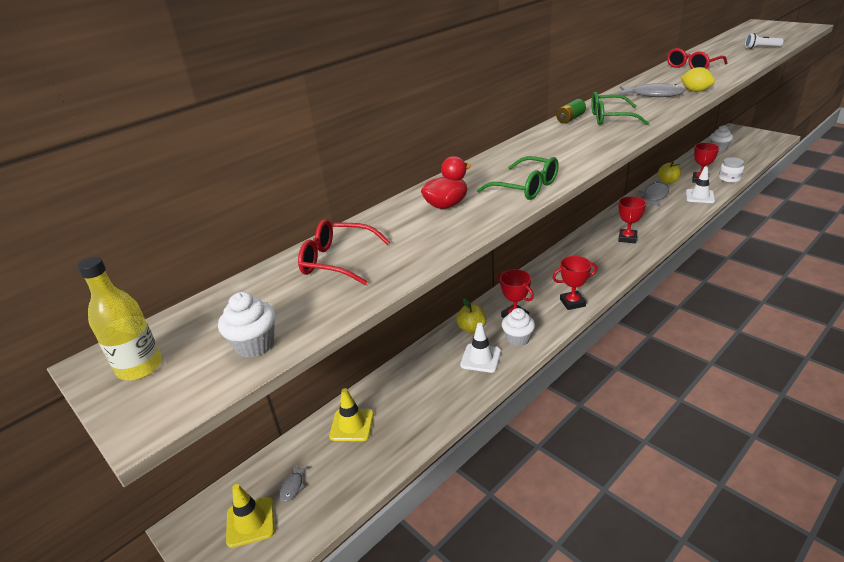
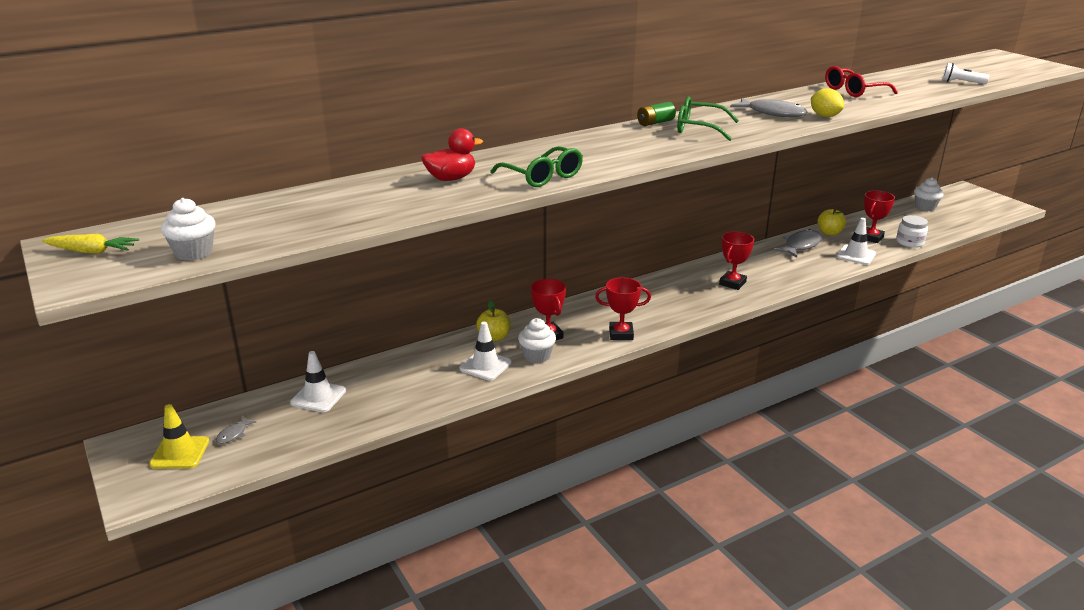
camera: 10 degrees right, 5 degrees down
yellow bottle [77,257,162,380] -> yellow carrot [42,234,139,254]
red glasses [298,219,390,285] -> none
yellow traffic cone [329,388,374,441] -> white traffic cone [290,351,346,412]

